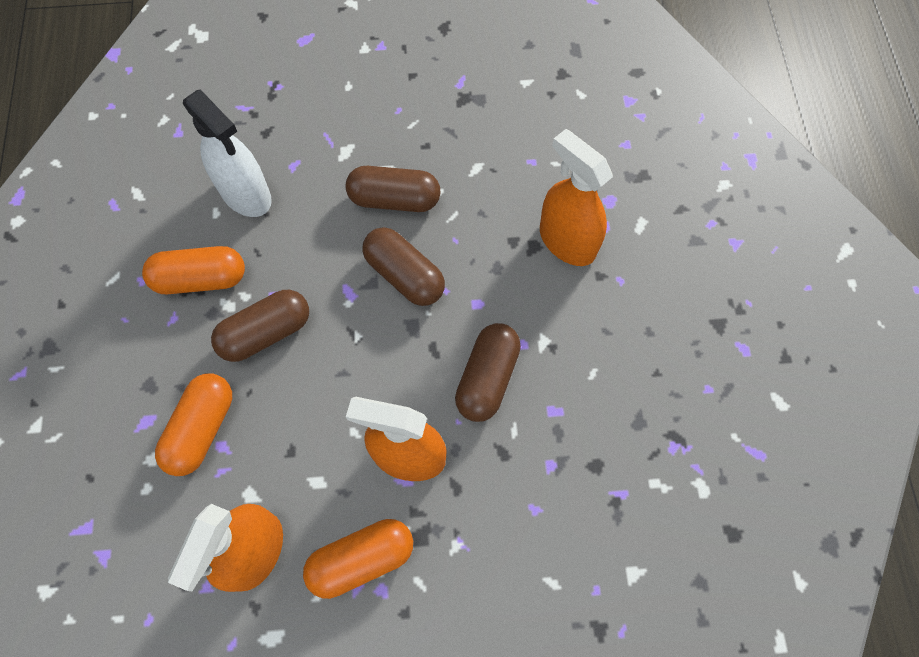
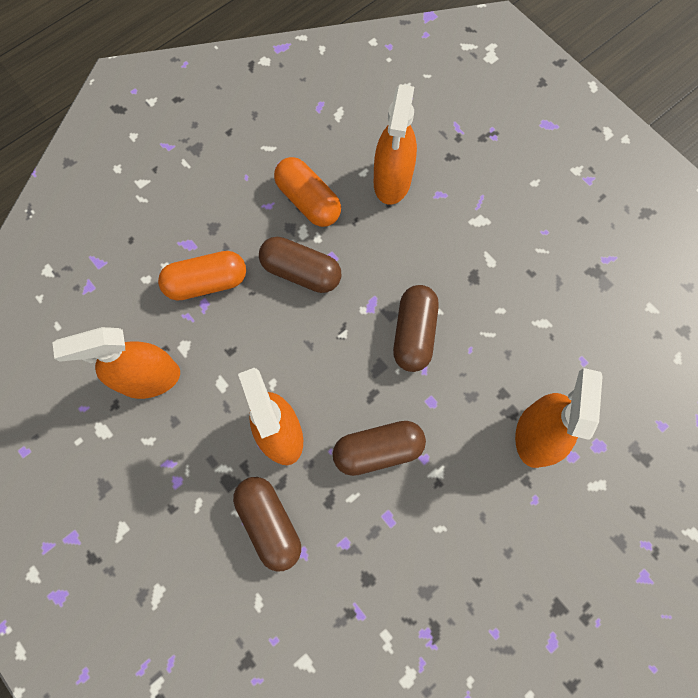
camera: 55 degrees right, 5 degrees up
white spray bottle [183,89,272,217] -> orange spray bottle [374,84,417,205]
orange capsule [303,519,413,599] -> none
brown capsule [346,166,440,212] -> brown capsule moved to [233,477,301,572]

